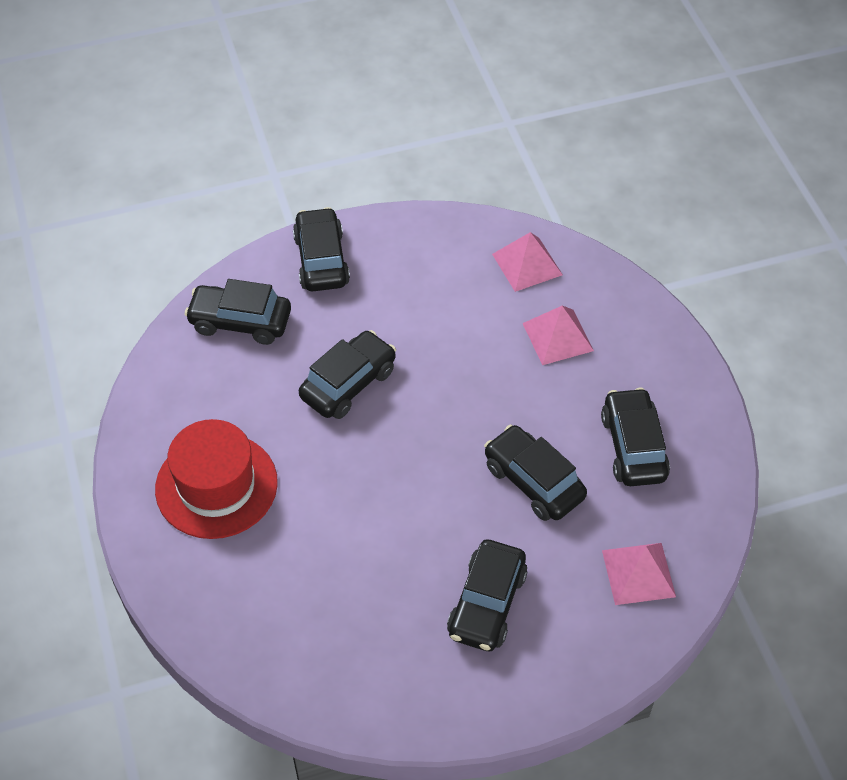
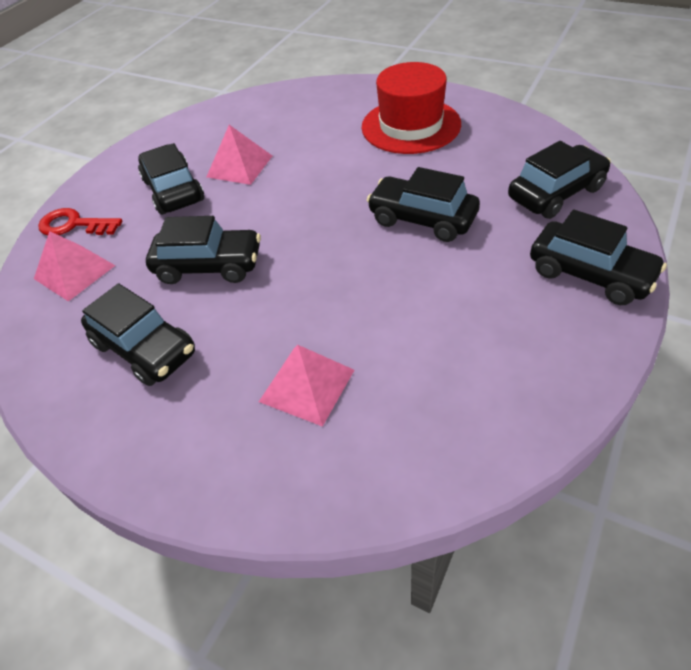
camera: 140 degrees right, 5 degrees down
black car [299,330,396,419] -> black car turned 120 degrees clockwise [367,167,480,242]
pink pyramid [492,232,563,292] -> pink pyramid moved to [207,125,272,185]
none -> red key [38,208,122,236]

